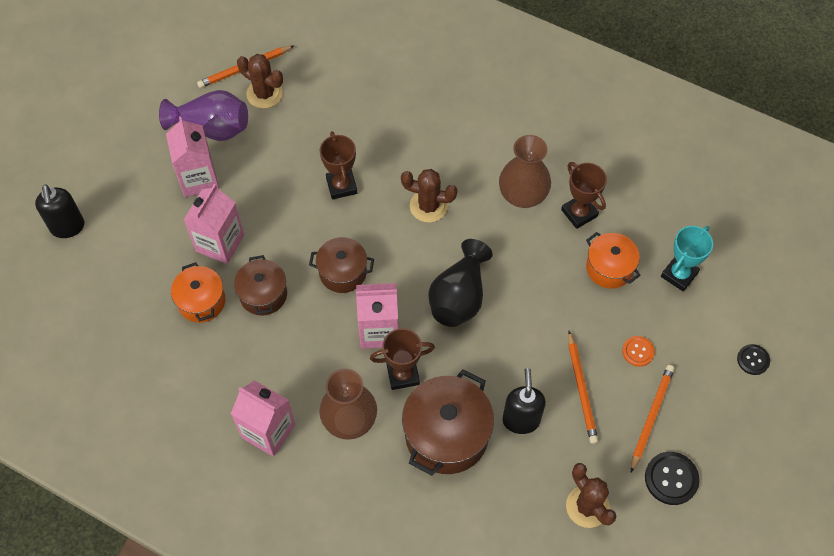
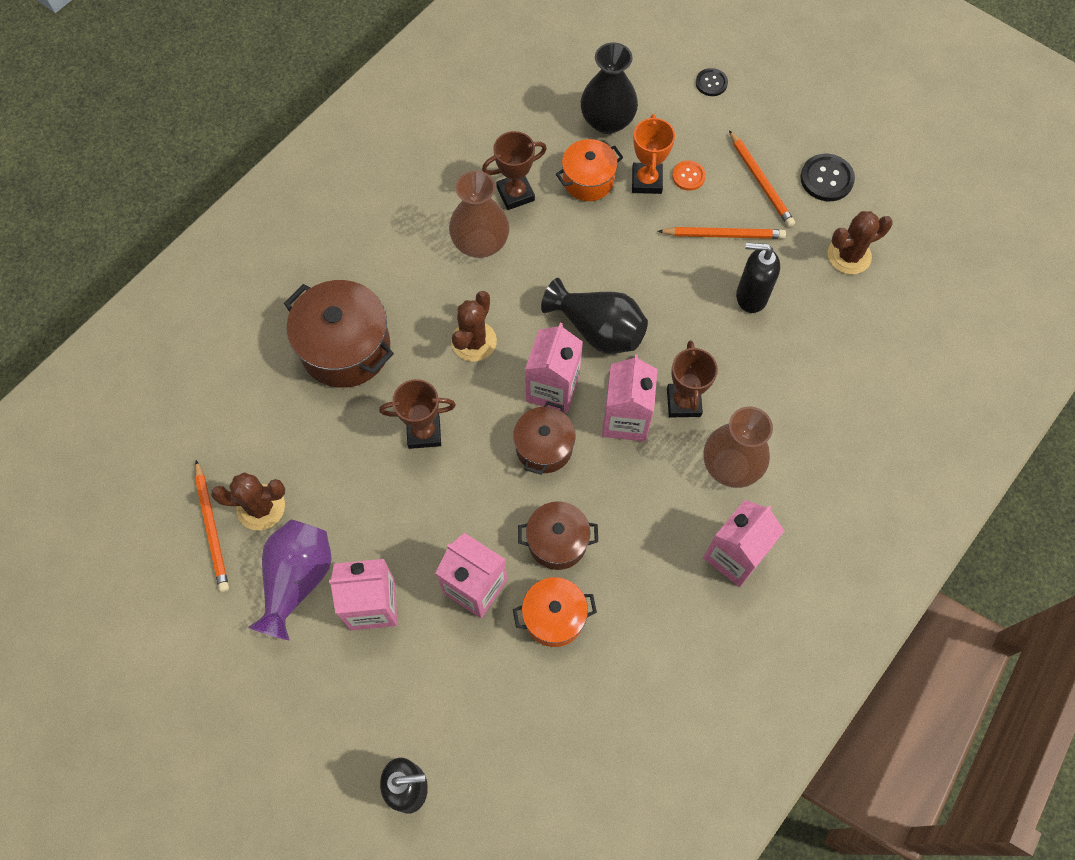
camera: 80 degrees left, 5 degrees up
brown cactus [237,54,283,109] -> brown cactus turned 45 degrees clockwise [211,472,285,530]
brown pot [402,369,494,476] -> brown pot moved to [284,280,394,388]
orange pencil [631,365,674,472] -> orange pencil turned 150 degrees counterclockwise [729,130,795,227]
turquoise trophy [661,226,713,292] -> black vase [581,43,638,134]
none -> pink carton [525,323,583,413]
none -> orange trophy [632,114,675,194]

